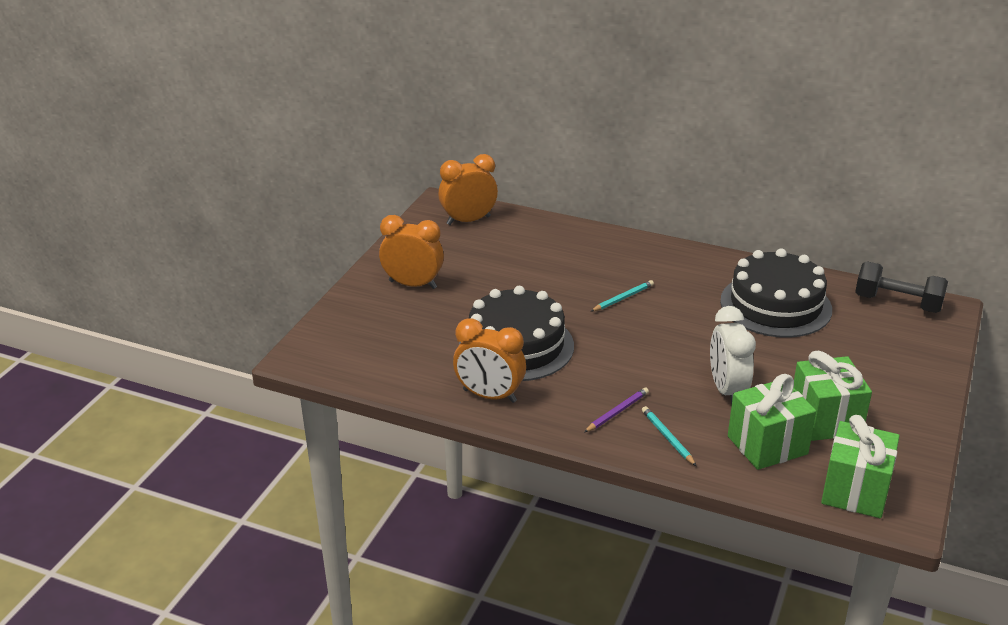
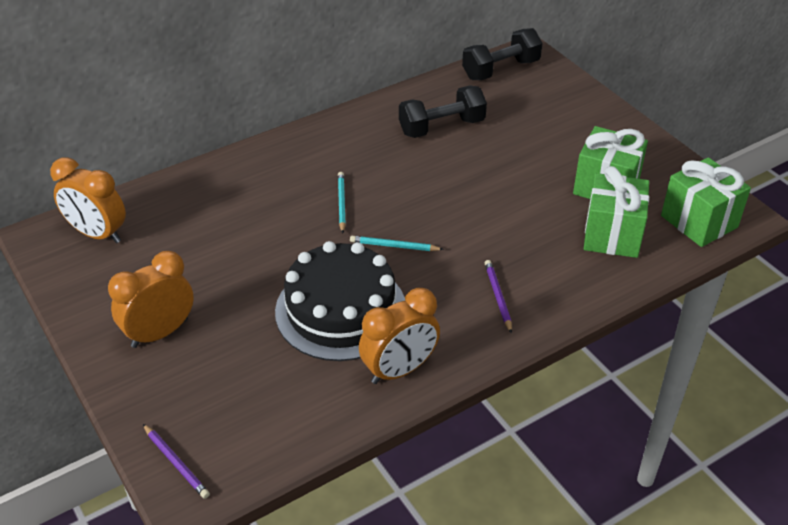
camera: 55 degrees left, 10 degrees up
orange clock [438,154,498,225] -> orange clock turned 75 degrees counterclockwise [50,157,126,243]
turquoise pencil [642,406,696,466] -> turquoise pencil moved to [350,236,444,251]
white clock [710,306,756,405] -> none
black cake [720,249,832,338] -> black dumbbell [399,86,487,138]
none -> purple pencil [143,424,210,499]

